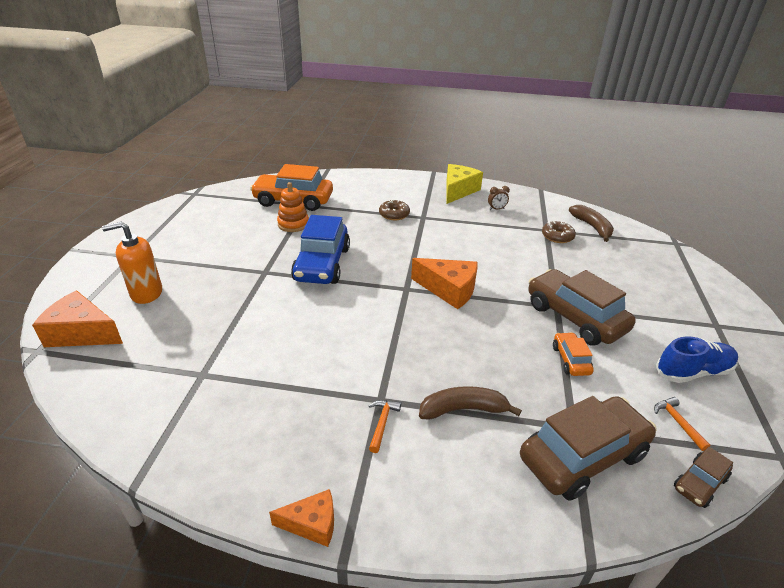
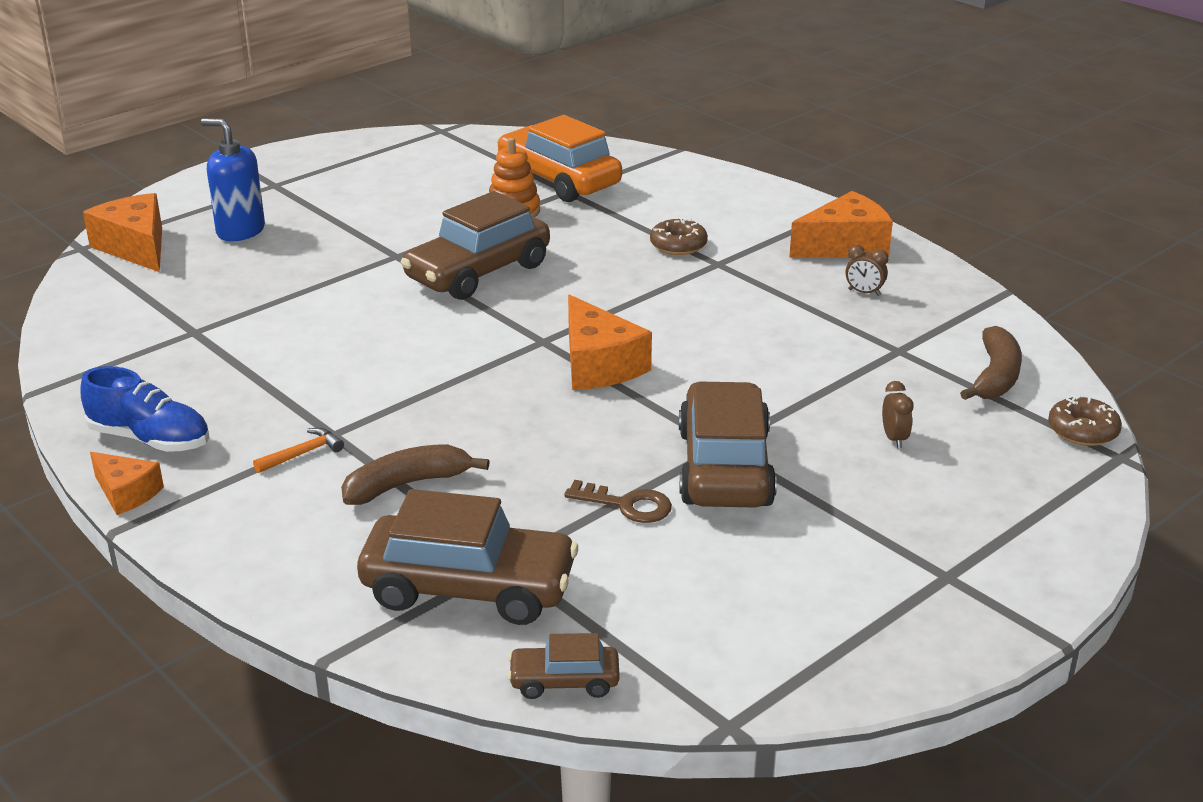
camera: 40 degrees right, 5 degrees down
orange soap dispenser [102,222,162,304] -> blue soap dispenser [201,118,265,241]
blue car [291,215,350,284] -> brown car [401,191,550,300]
brown banana [419,386,522,419] -> brown banana turned 60 degrees counterclockwise [341,444,490,505]
yellow cheese [446,164,483,204] -> orange cheese [789,191,893,258]
brown donut [542,221,576,243] -> brown donut moved to [1048,395,1122,446]
orange car [553,332,594,376] -> brown key [565,480,672,523]
orange hammer [654,397,710,451] -> none
blue shoe [656,336,738,383] -> blue shoe moved to [80,366,210,452]
none -> brown clock [882,381,914,448]

